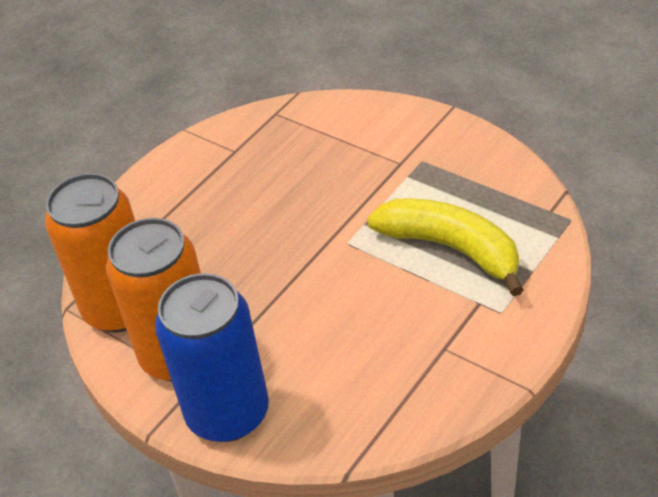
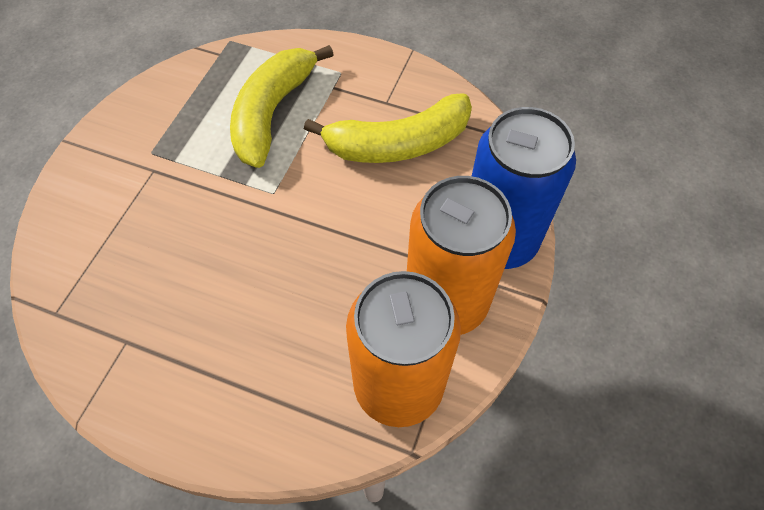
camera: 110 degrees left, 15 degrees up
none -> yellow banana [304,93,472,163]

